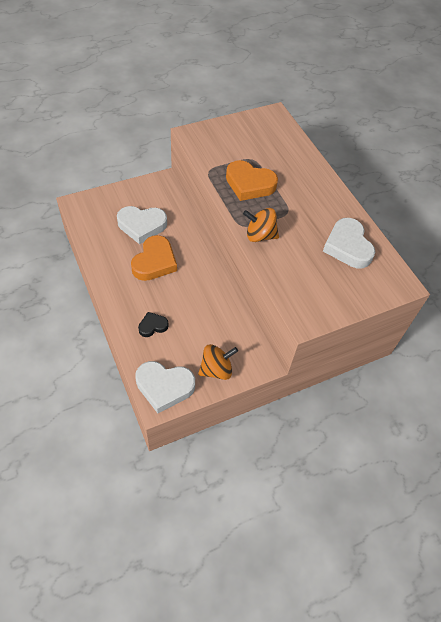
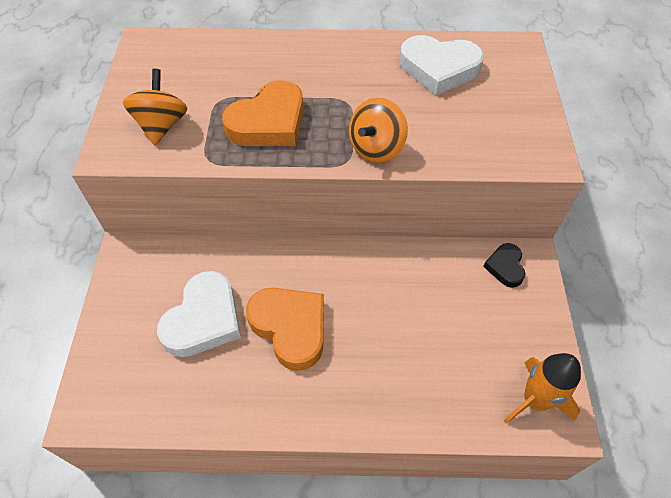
camera: 60 degrees left, 0 degrees up
white heart [135,361,195,413] -> orange rocket [504,353,581,424]
black heart [138,312,169,337] -> black heart moved to [483,243,525,288]
orange spinning top [198,344,238,380] -> orange spinning top moved to [123,69,187,145]

